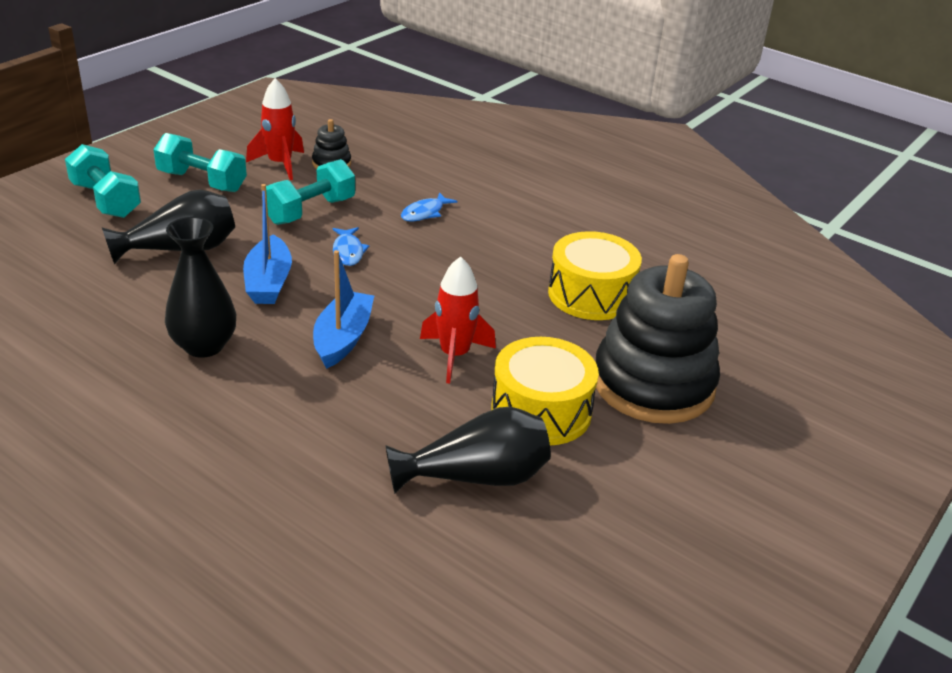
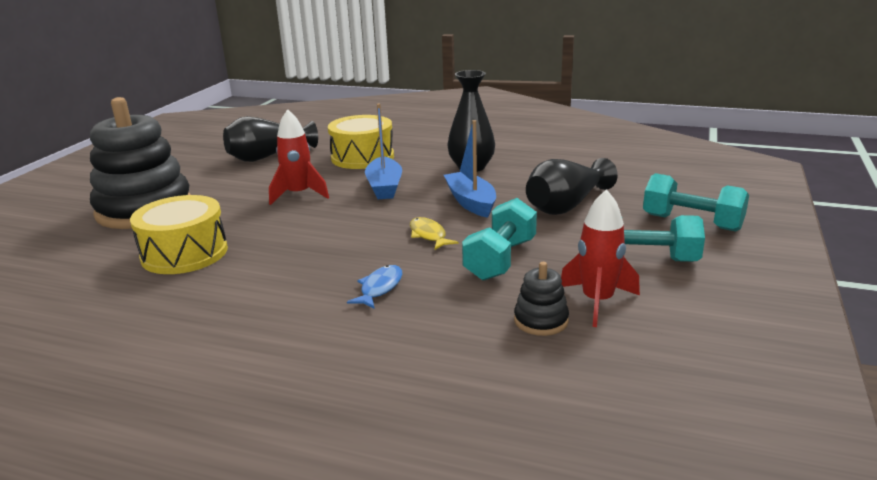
camera: 165 degrees right, 10 degrees down
blue fish [333,227,369,266] -> yellow fish [410,217,459,250]
yellow drum [491,337,599,445] -> yellow drum moved to [328,115,394,169]

